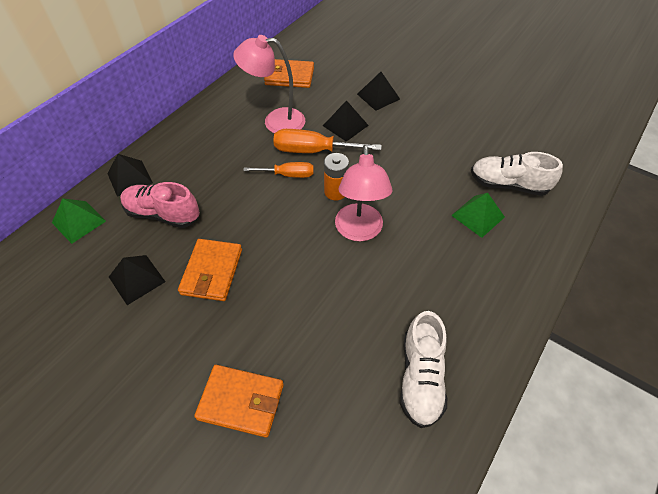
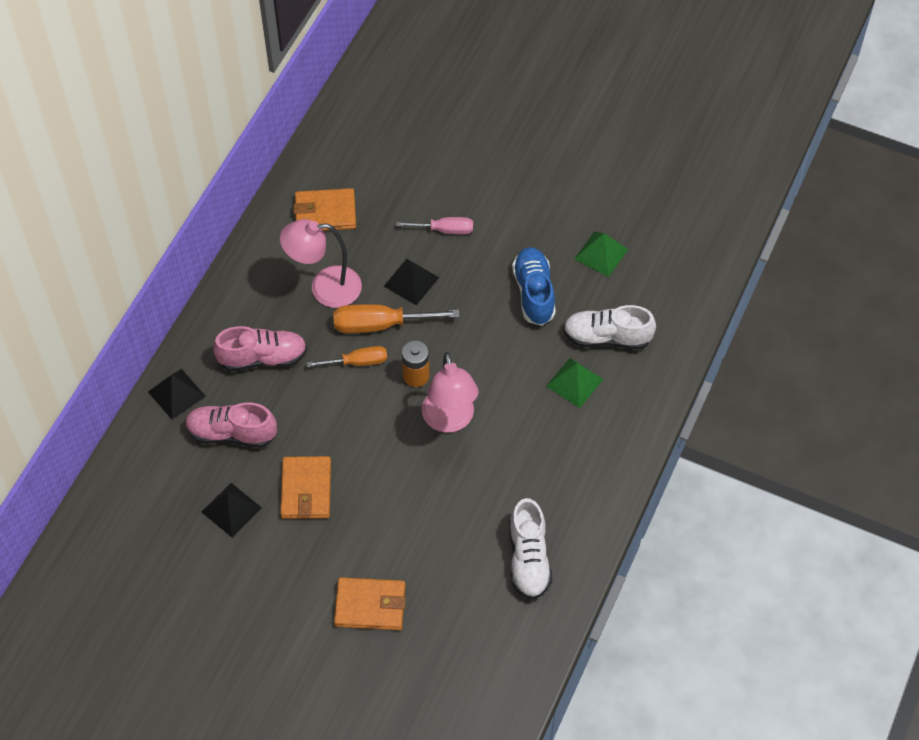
camera: 10 degrees left, 5 degrees up
green pyramid [52,198,106,244] -> green pyramid moved to [575,232,628,277]
black pyramid [357,72,400,111] -> pink screwdriver [396,217,473,234]
none -> pink shoe [213,326,307,371]
none -> blue shoe [512,247,556,326]

